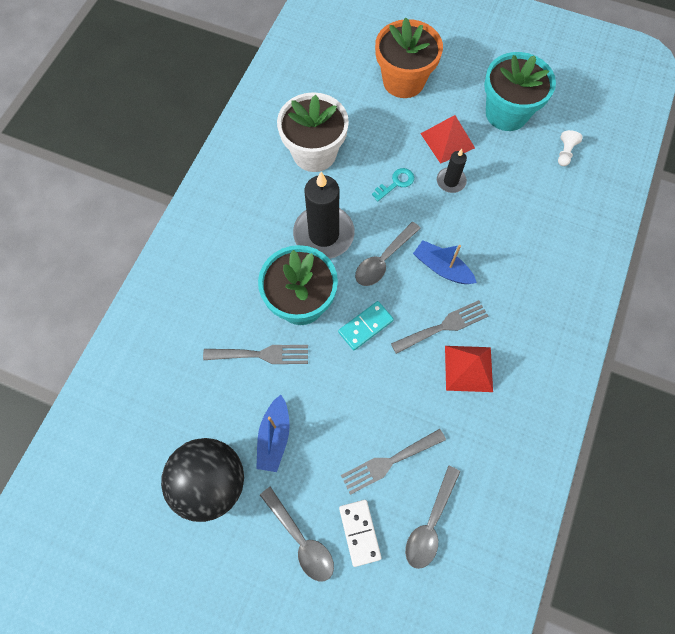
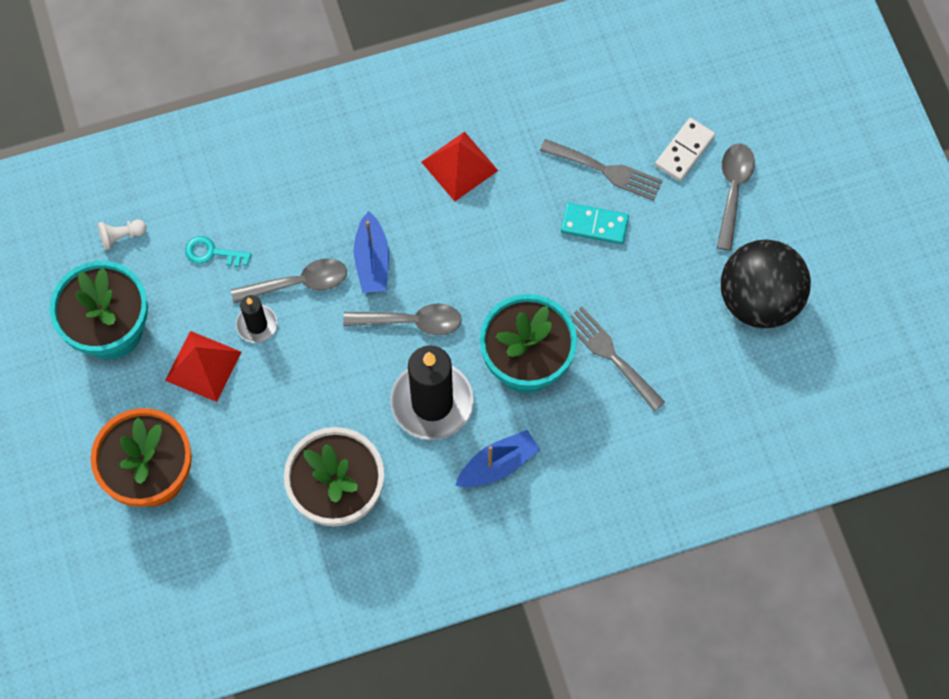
camera: 130 degrees left, 0 degrees up
blue boat [256,395,290,472] -> blue boat moved to [455,430,540,487]
turquoise domino [338,301,394,350] -> turquoise domino moved to [561,203,629,244]
turquoise key [372,168,414,201] -> turquoise key moved to [185,236,251,267]
grey fork [391,300,488,354] -> none
grey spoon [405,465,460,569] -> grey spoon moved to [231,258,347,303]

